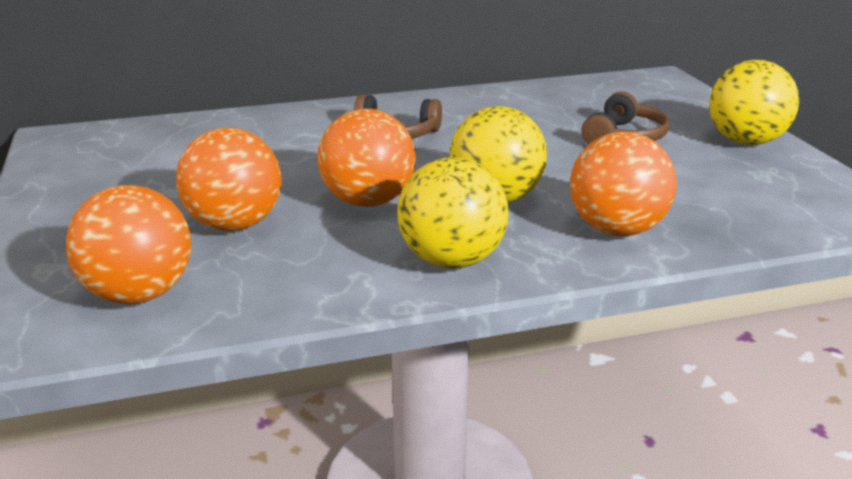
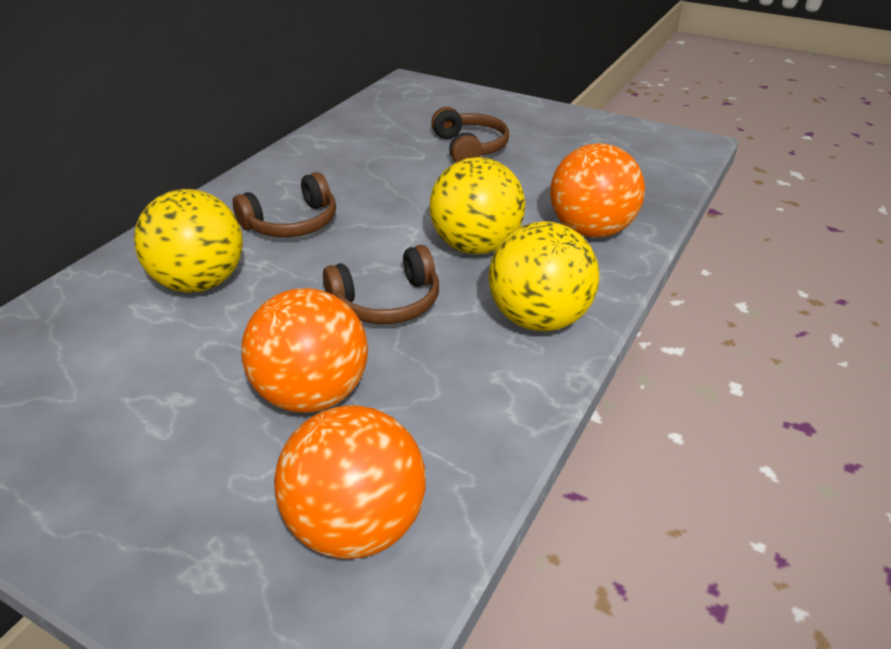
camera: 45 degrees left, 10 degrees up
orange ball [318,109,415,207] -> brown headphones [323,245,439,324]
yellow ball [709,60,799,145] -> yellow ball moved to [134,189,243,292]

